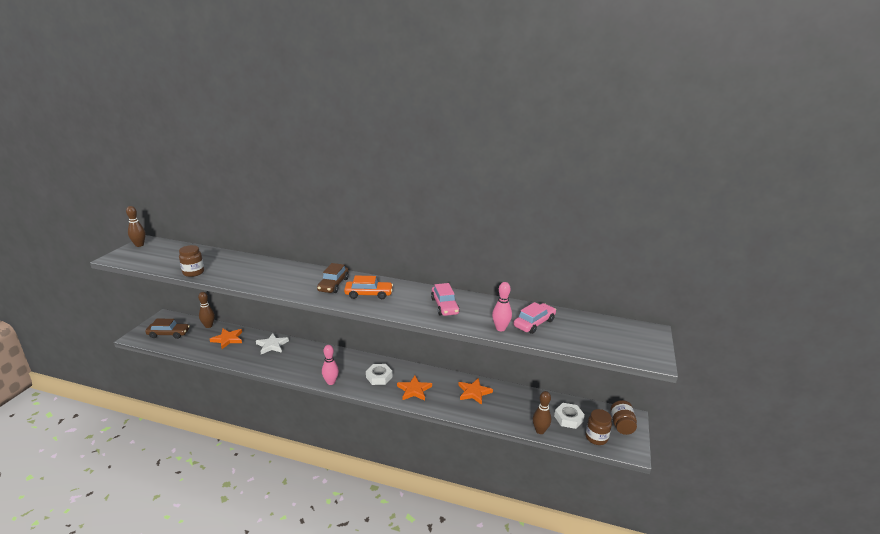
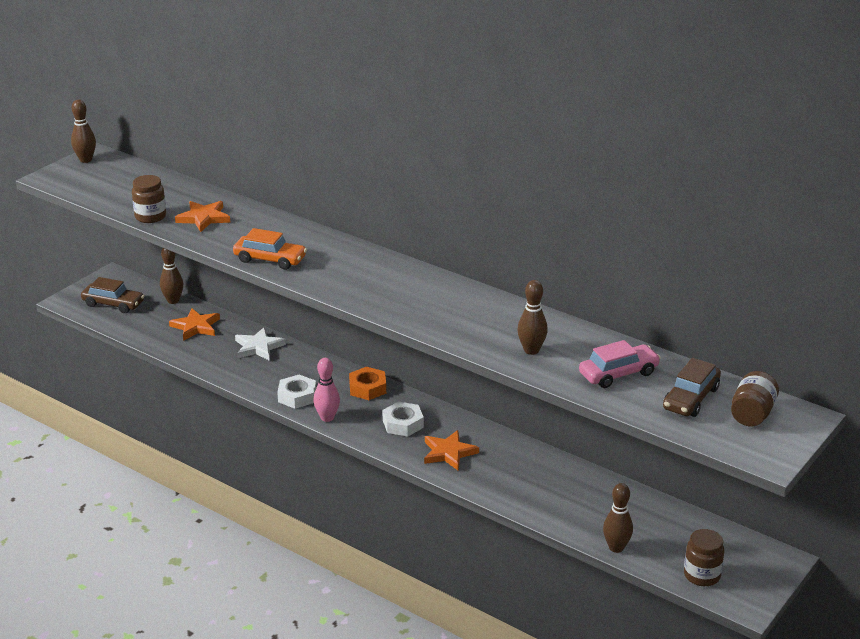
camera: 20 degrees right, 5 degrees up
brown car [317,263,349,293] -> brown car moved to [663,358,721,417]
orange car [344,276,393,299] -> orange car moved to [233,228,307,270]
pink car [431,283,460,316] -> none
orange star [458,378,493,405] -> orange star moved to [175,201,230,232]
pink bowling pin [492,282,512,331] -> none
white nut [554,403,585,429] -> white nut moved to [277,375,316,409]
brown jar [610,400,637,435] -> brown jar moved to [731,371,779,426]
none -> orange nut [349,367,386,400]
none -> brown bowling pin [517,280,548,355]

